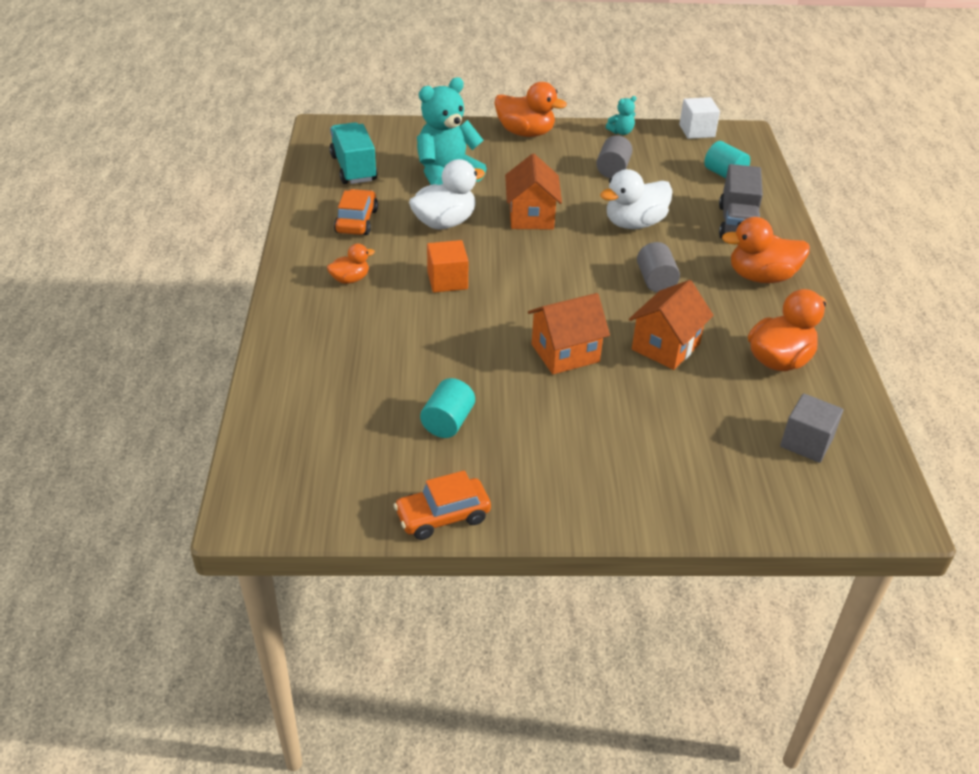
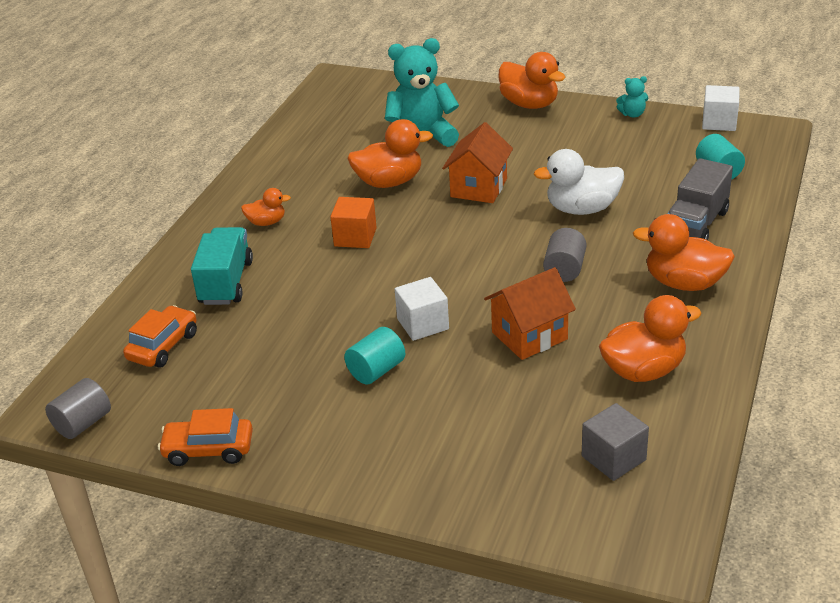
camera: 25 degrees right, 5 degrees down
turquoise truck [330,122,377,184] -> turquoise truck moved to [191,227,253,305]
orange car [334,189,378,235] -> orange car moved to [123,305,197,368]
white duck [409,159,485,229] -> orange duck [347,119,433,188]
turquoise cylinder [420,378,475,438] -> turquoise cylinder moved to [344,327,405,385]
orange house [528,293,610,374] -> white cube [395,277,449,341]
grey cylinder [596,135,632,178] -> grey cylinder moved to [45,378,111,439]

